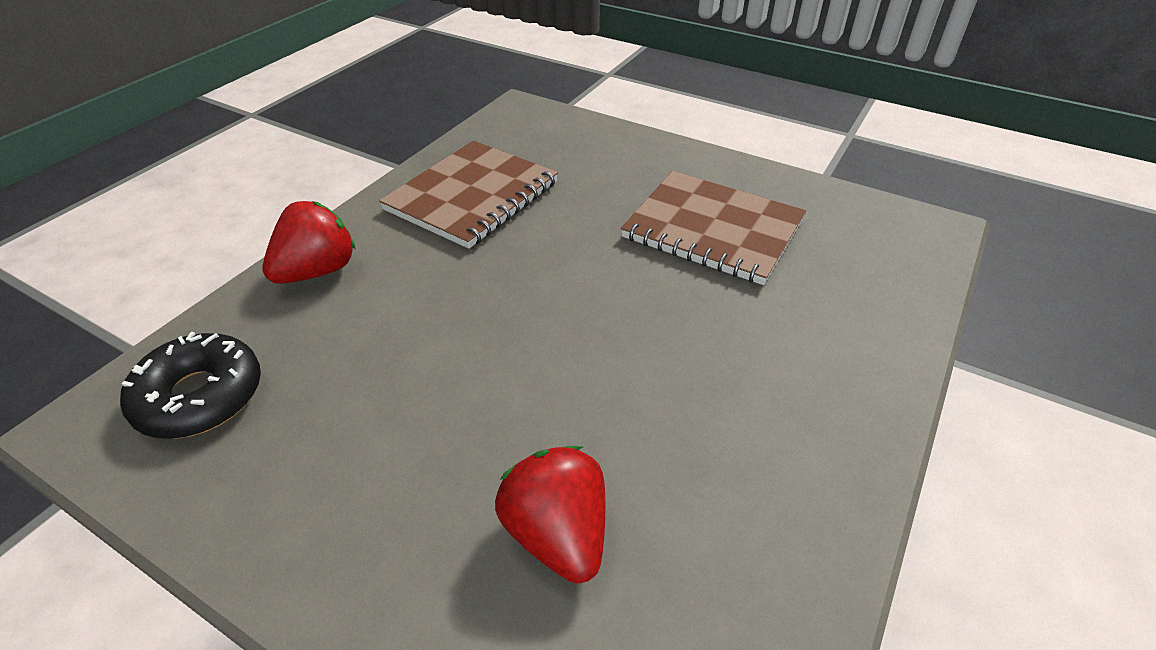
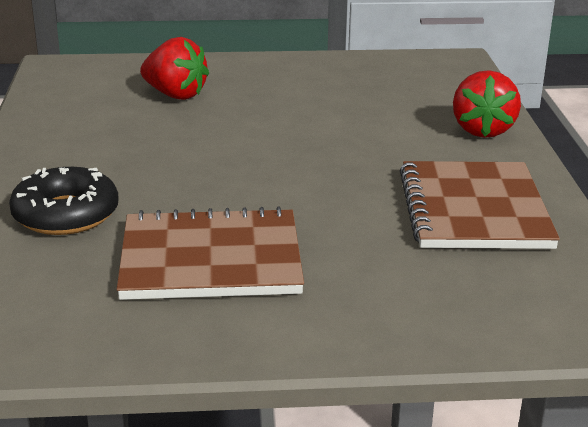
camera: 145 degrees right, 15 degrees down
black donut [120,332,261,439] -> black donut moved to [9,167,119,235]

